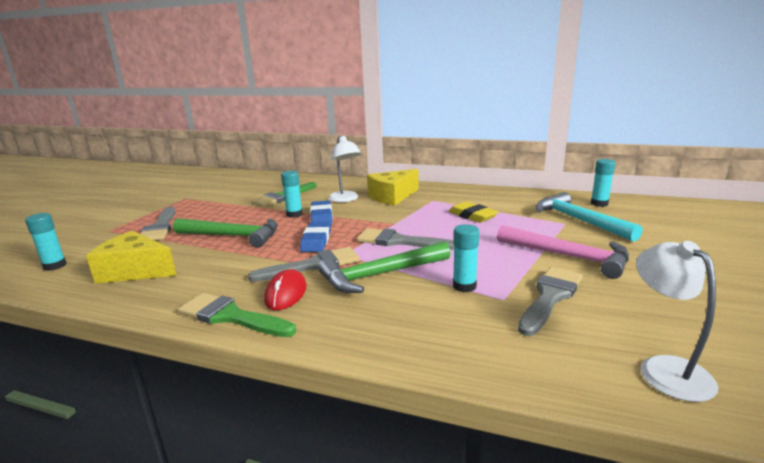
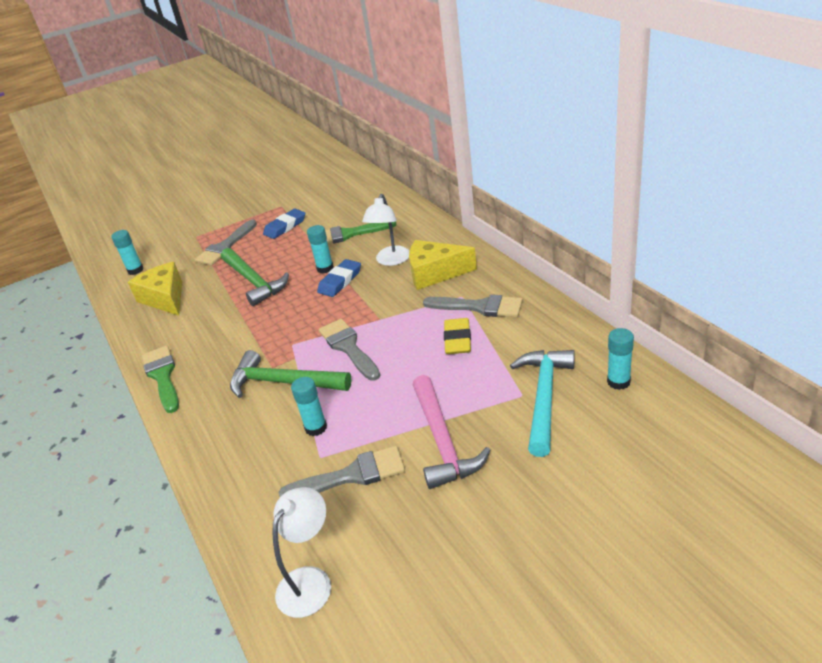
camera: 45 degrees right, 15 degrees up
grey brush [248,247,360,282] -> grey brush moved to [423,294,523,317]
red mouse [264,269,307,310] -> none
blue eraser [300,222,331,252] -> blue eraser moved to [263,209,305,239]

